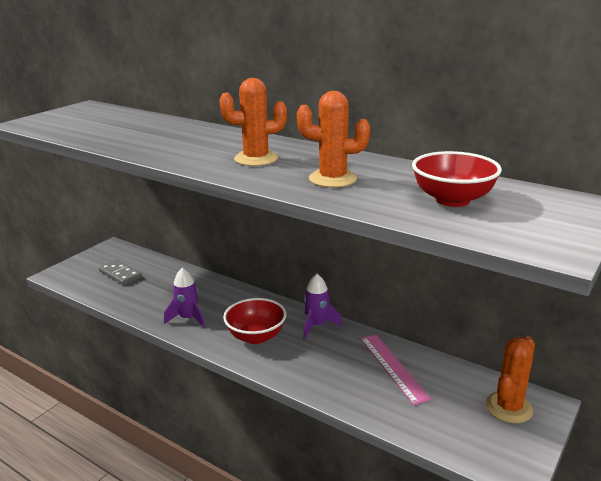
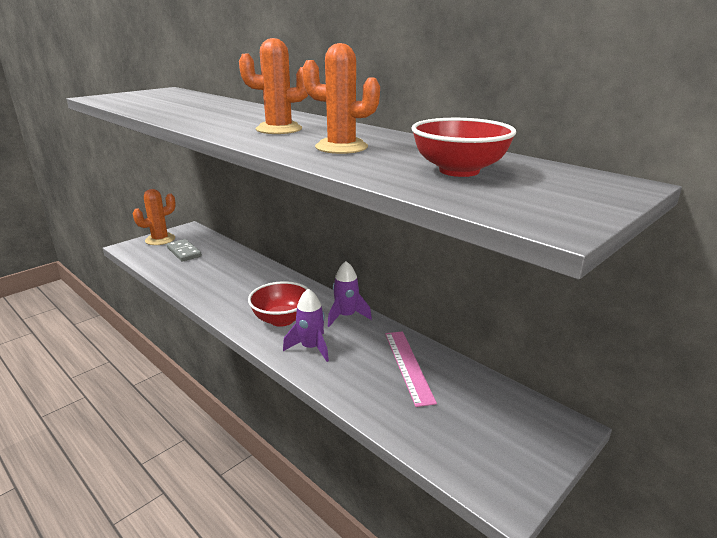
camera: 10 degrees right, 0 degrees up
purple rocket [164,268,205,328] -> purple rocket moved to [283,288,329,362]
orange cactus [486,336,535,423] -> orange cactus moved to [133,189,176,245]

